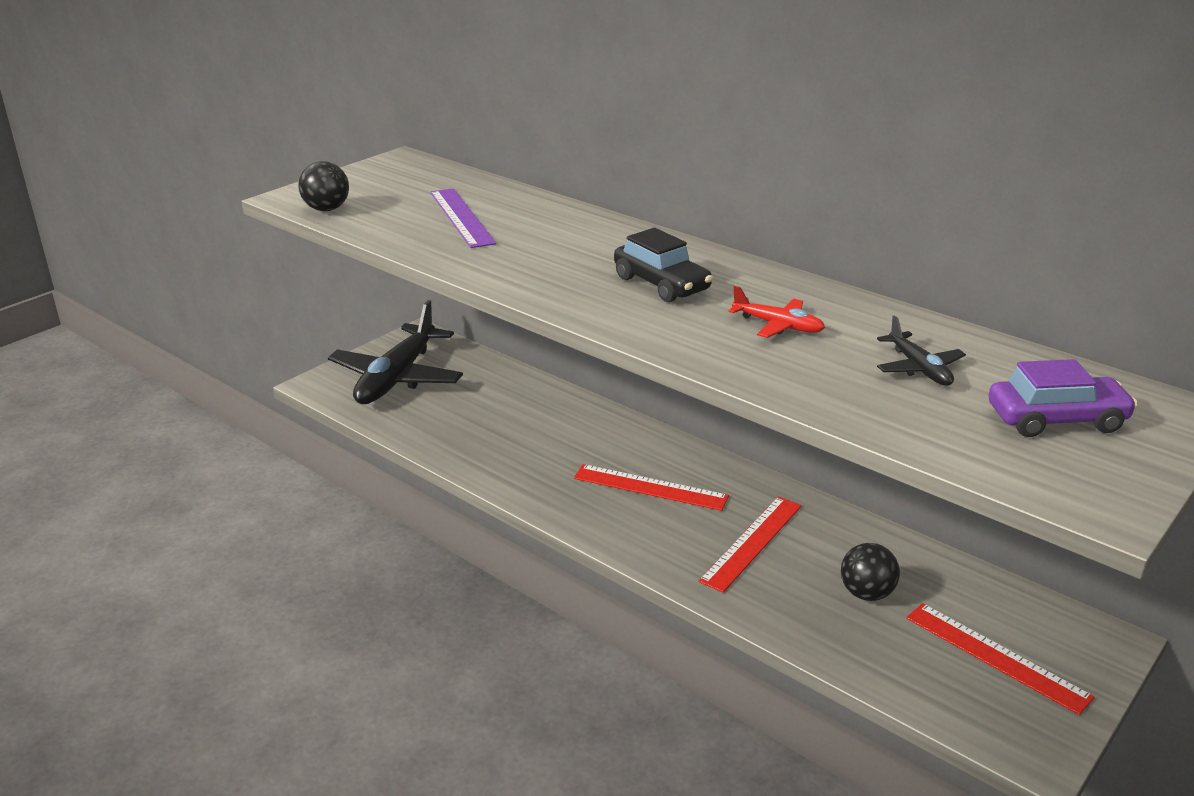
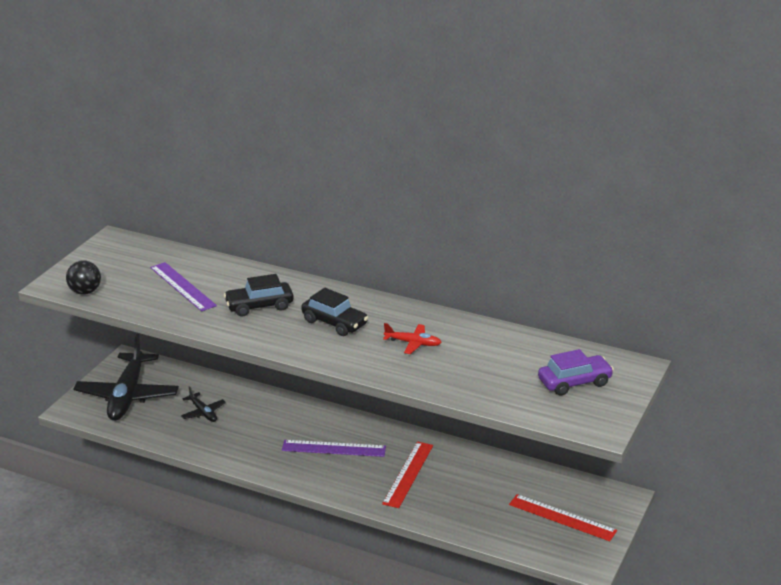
camera: 15 degrees left, 0 degrees up
red ruler [574,464,729,511] -> purple ruler [282,440,386,457]
black ball [841,543,900,601] -> none
black plane [877,315,966,386] -> black plane moved to [181,386,226,422]
none -> black car [224,274,294,316]

